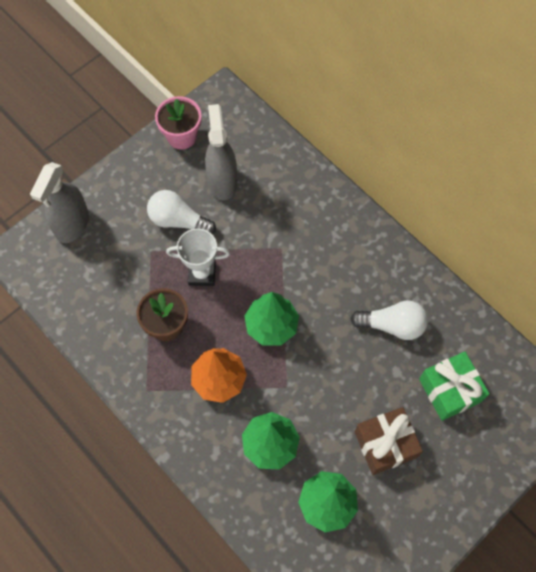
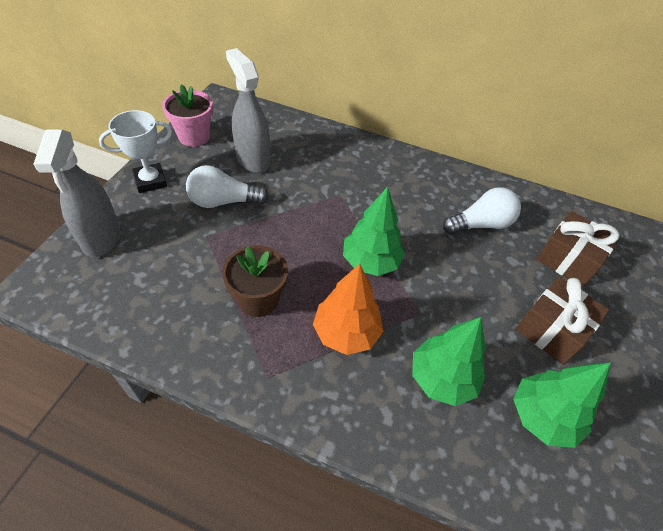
camera: 30 degrees left, 15 degrees down
white trophy [166,228,230,286] -> white trophy moved to [99,110,172,193]
green gift [419,352,489,421] -> brown gift [536,211,620,287]

